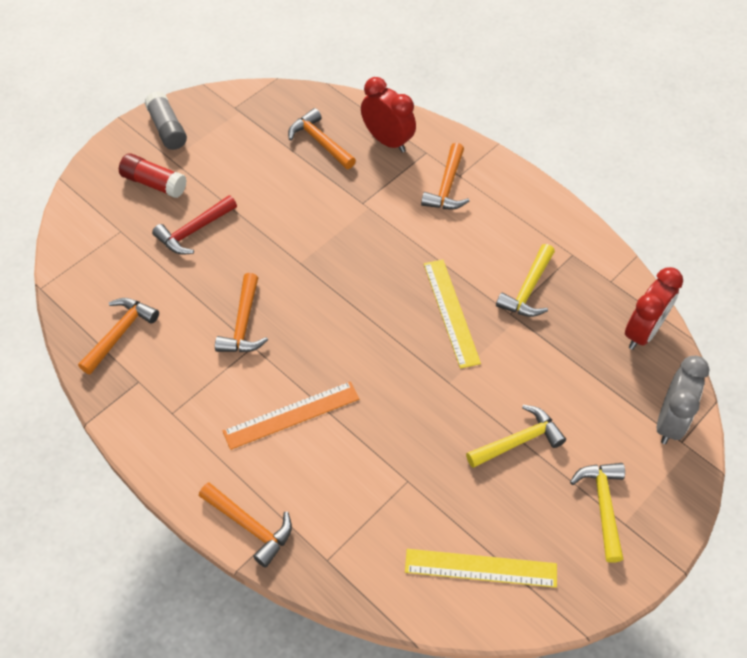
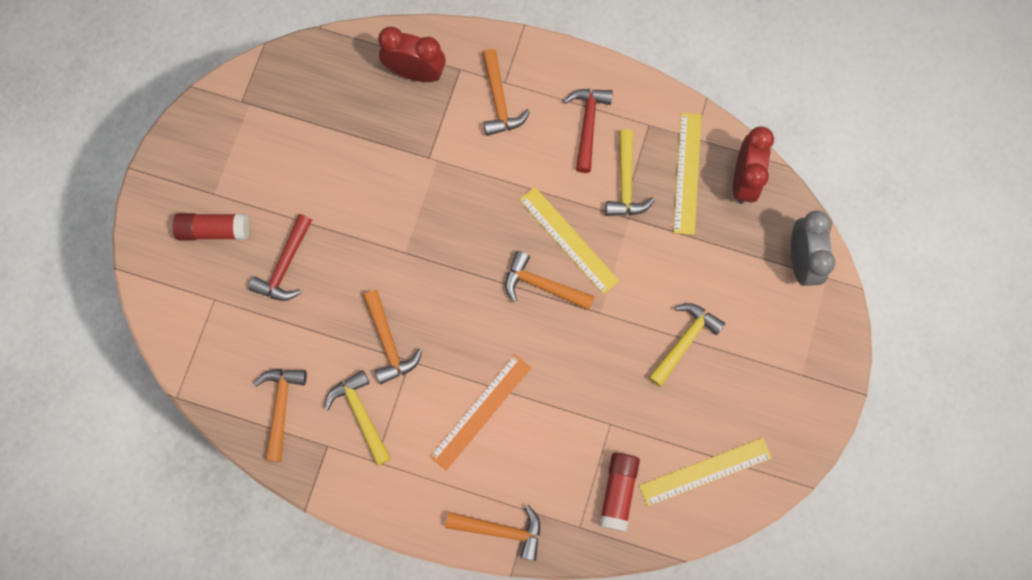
camera: 25 degrees left, 20 degrees up
grey glue stick [144,91,187,150] -> none
orange hammer [288,108,356,169] -> orange hammer moved to [505,251,595,310]
yellow hammer [570,463,625,563] -> yellow hammer moved to [324,370,391,466]
none -> red hammer [563,89,613,173]
none -> red glue stick [599,453,640,532]
none -> yellow ruler [673,113,702,235]

